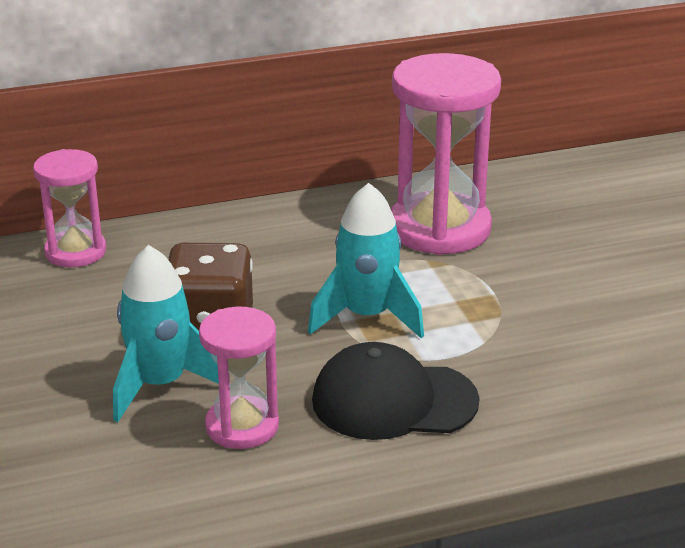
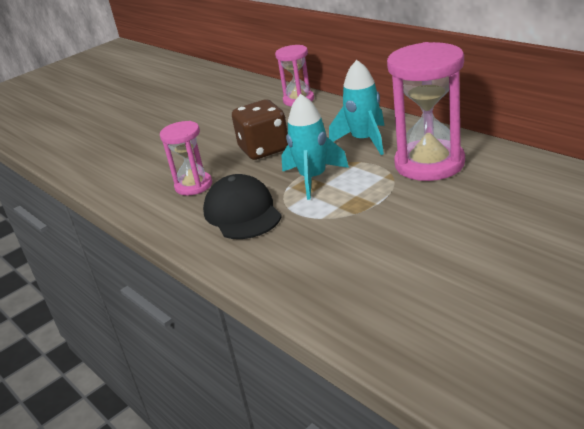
camera: 70 degrees right, 0 degrees up
turquoise rocket [113,245,219,422] -> turquoise rocket moved to [329,60,384,155]

